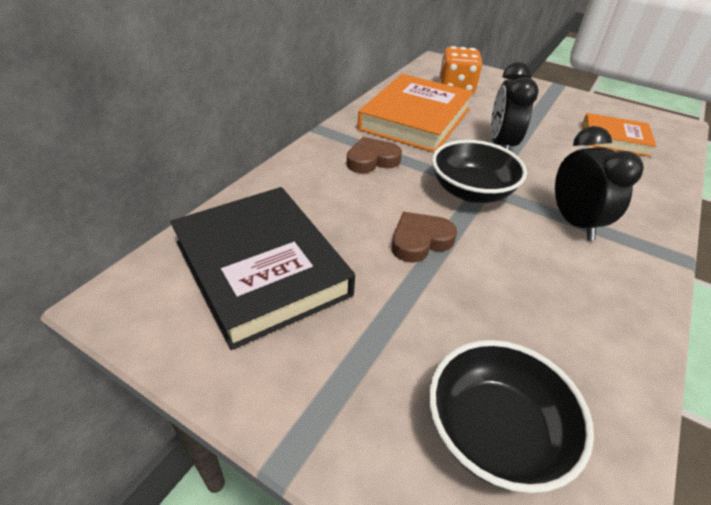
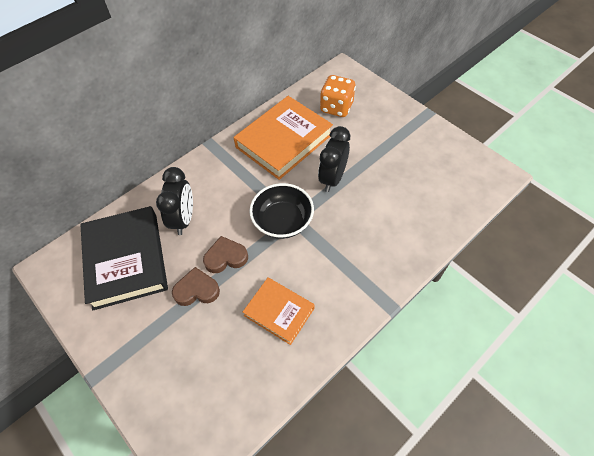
camera: 20 degrees right, 15 degrees up
brown heart [347,137,402,173] -> brown heart moved to [172,267,220,306]
black bowl [429,340,594,493] -> none
black clock [555,126,644,241] -> black clock moved to [156,167,193,235]
orange book [582,113,656,157] -> orange book moved to [243,277,315,345]

